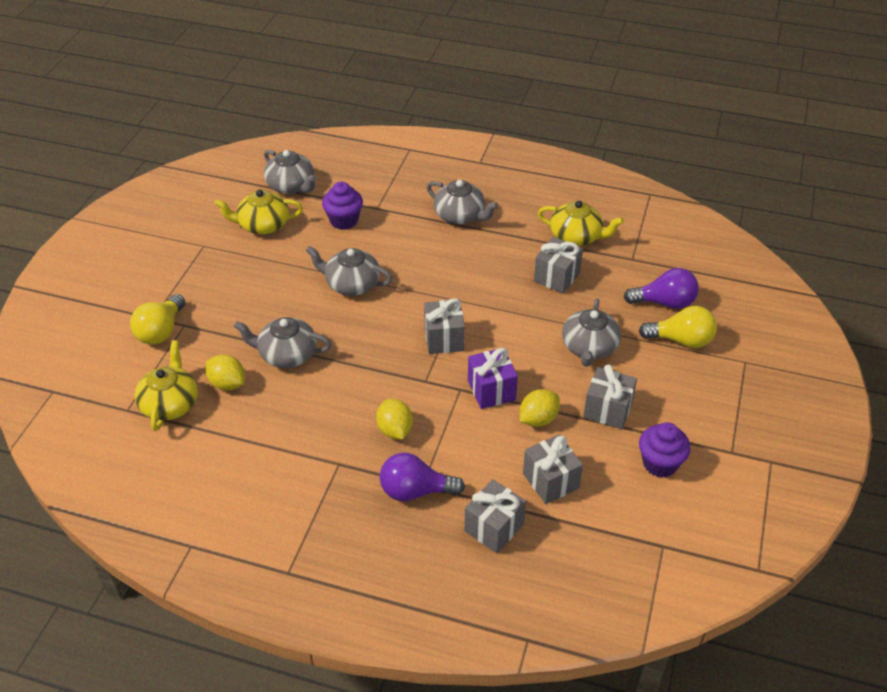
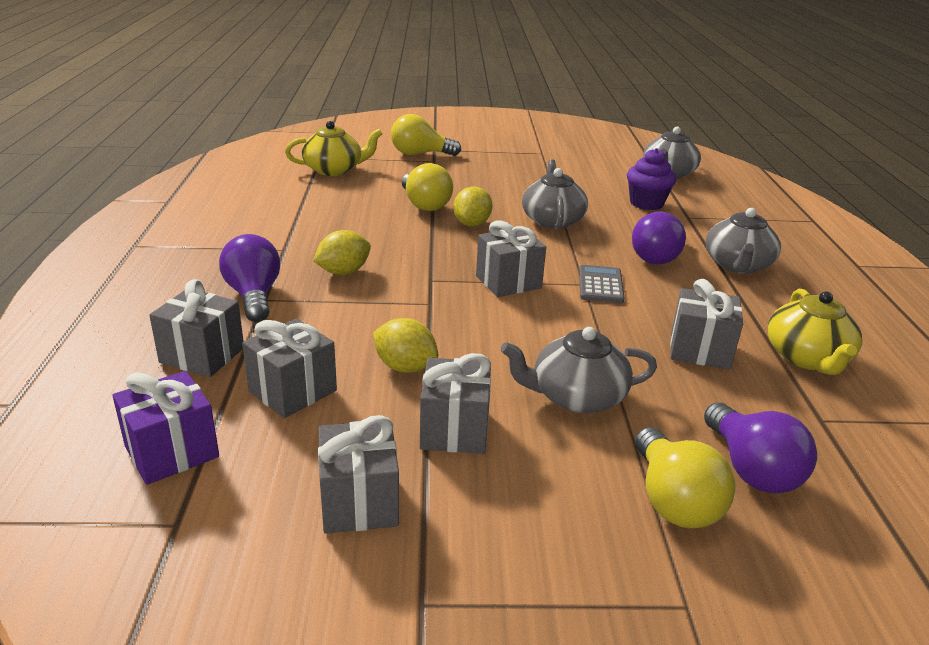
camera: 70 degrees right, 15 degrees down
yellow lemon [205,355,245,391] -> yellow lemon moved to [453,187,493,226]
yellow teapot [214,189,303,234] -> none
grey teapot [234,317,332,368] -> yellow light bulb [402,163,453,211]
purple gift [468,348,518,409] -> purple gift moved to [113,371,219,485]
purple cupcake [639,422,691,478] -> grey gift [318,415,399,534]
none -> grey calculator [579,265,624,303]
none -> purple light bulb [632,211,686,265]

